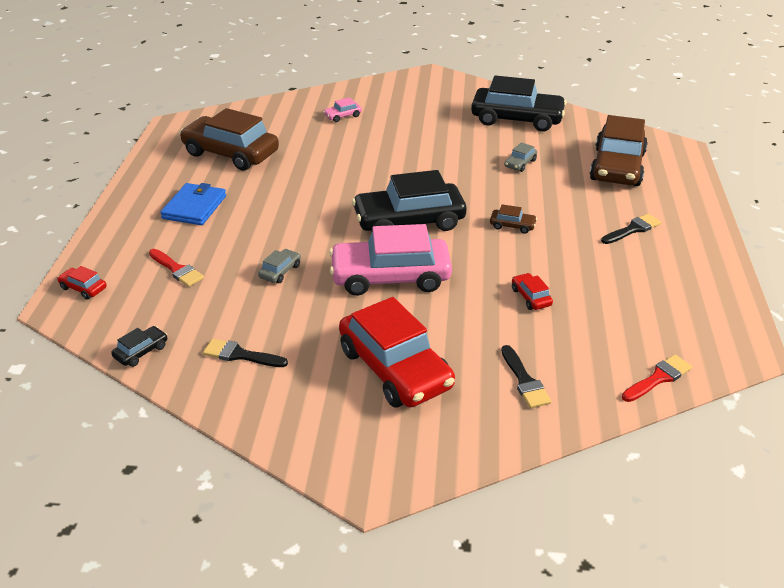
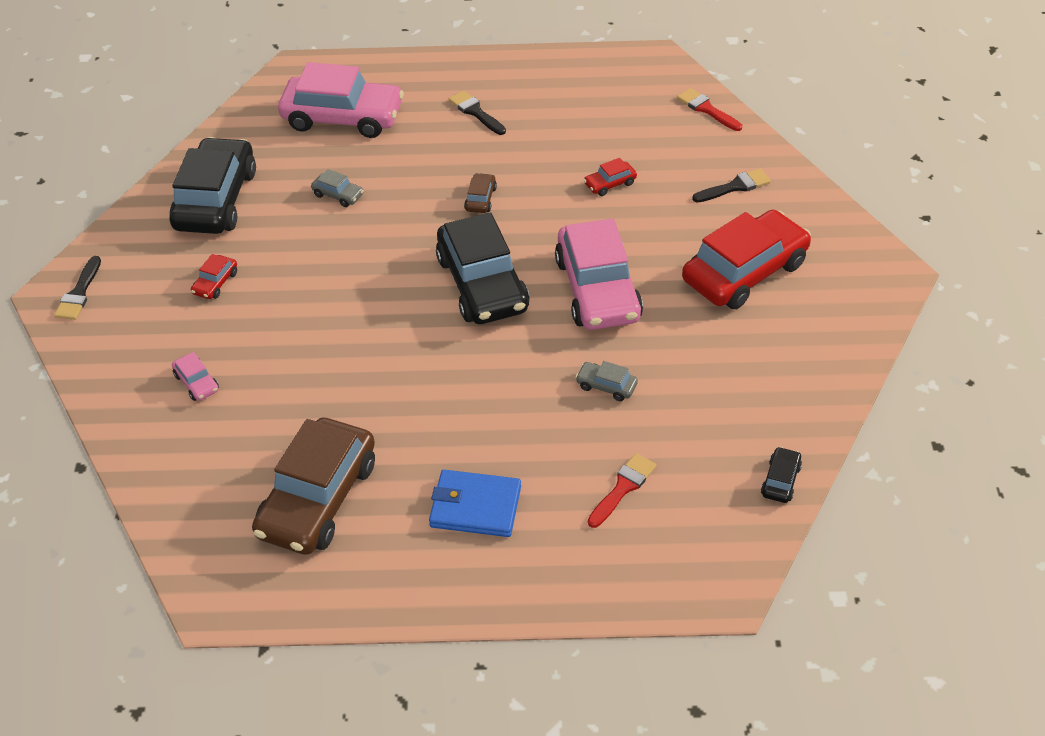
camera: 95 degrees left, 10 degrees up
red car [57,266,107,299] -> red car moved to [191,254,237,299]
black car [111,326,167,367] -> black car turned 75 degrees clockwise [761,447,802,503]
black brush [203,339,288,367] -> black brush moved to [54,256,101,320]
brown car [590,115,648,186] -> pink car [278,62,404,138]

